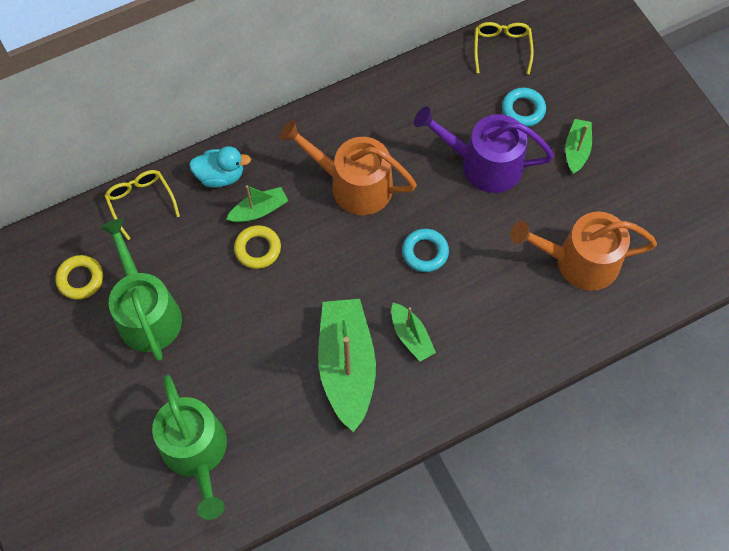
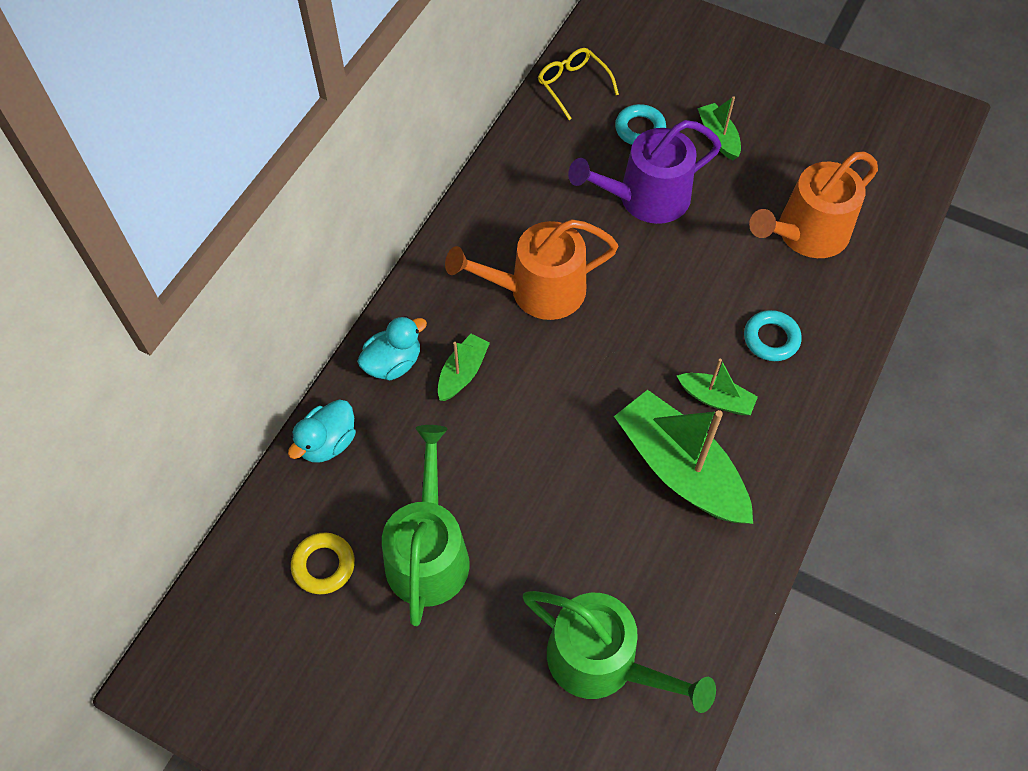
camera: 35 degrees left, 5 degrees down
green watering can [100,218,182,361] -> green watering can turned 60 degrees clockwise [382,425,470,626]
yellow glasses [105,170,180,240] -> turquoise duck [288,400,356,463]
yellow ring [234,225,281,269] -> none
turquoise ring [402,229,449,272] -> turquoise ring moved to [744,310,802,361]

